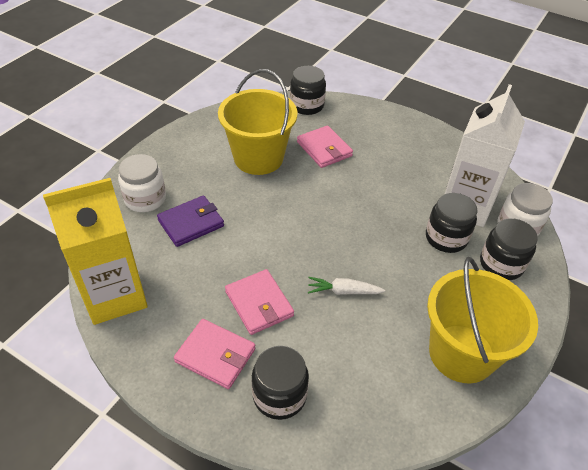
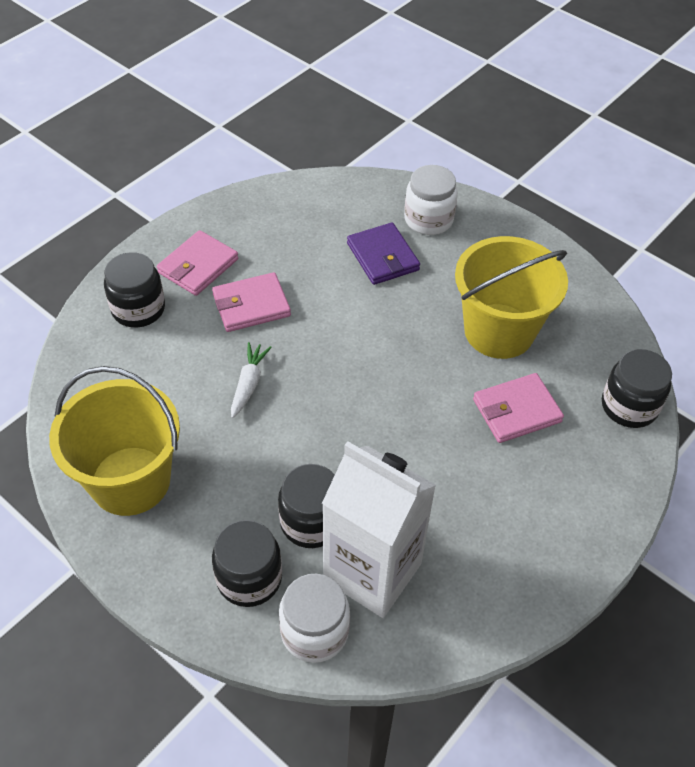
camera: 100 degrees right, 5 degrees up
yellow carton [43,178,148,325] -> none

